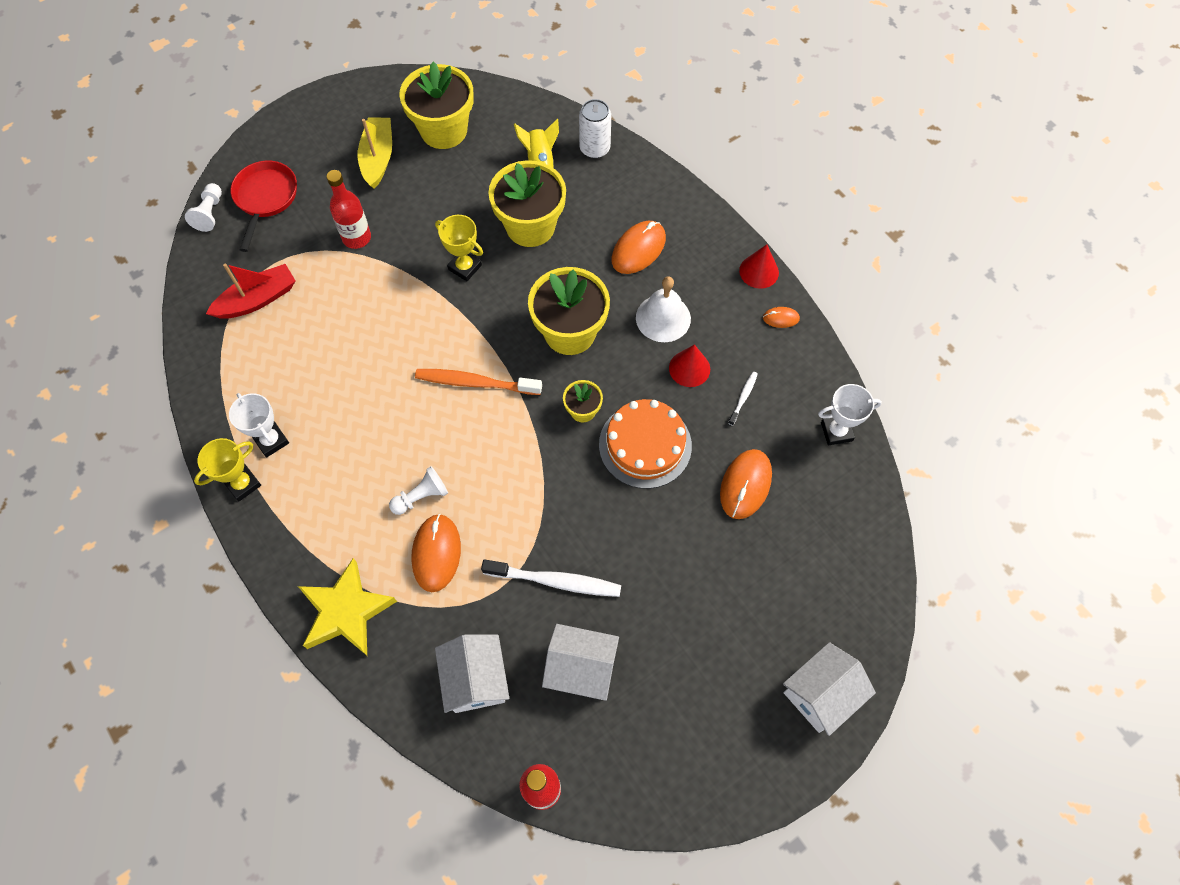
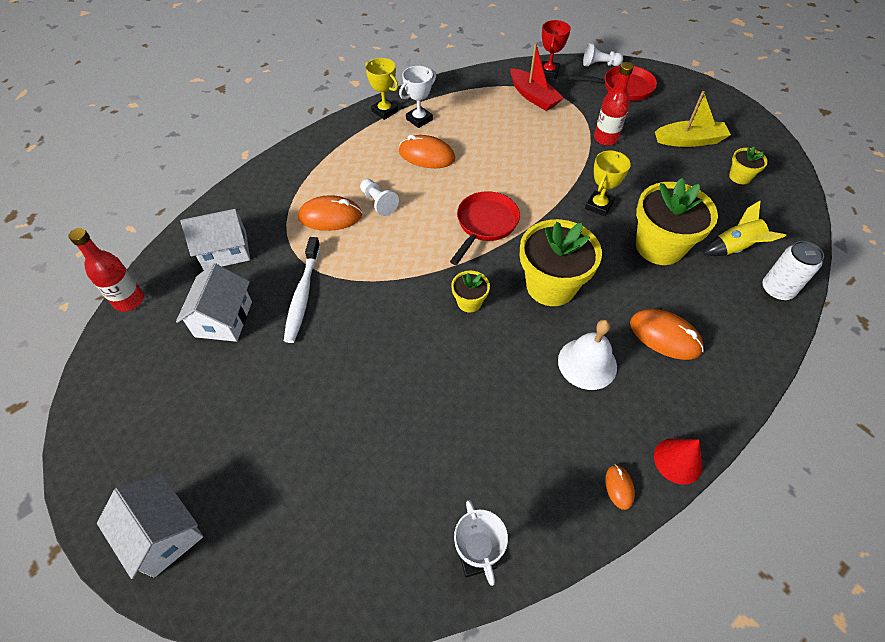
camera: 85 degrees right, 10 degrees down
yellow star [298,558,397,655] -> none
yellow flower pot [399,62,474,149] -> yellow flower pot [729,146,768,184], size x0.48
orange toothbrush [415,369,542,395] -> red pan [450,191,520,265]
orange cake [599,399,692,489] -> none
red cone [669,344,710,387] -> none
orange mouse [720,449,772,519] -> orange mouse moved to [399,135,455,168]
white toothbrush [728,372,758,426] -> none
none -> red trophy [542,20,571,79]

